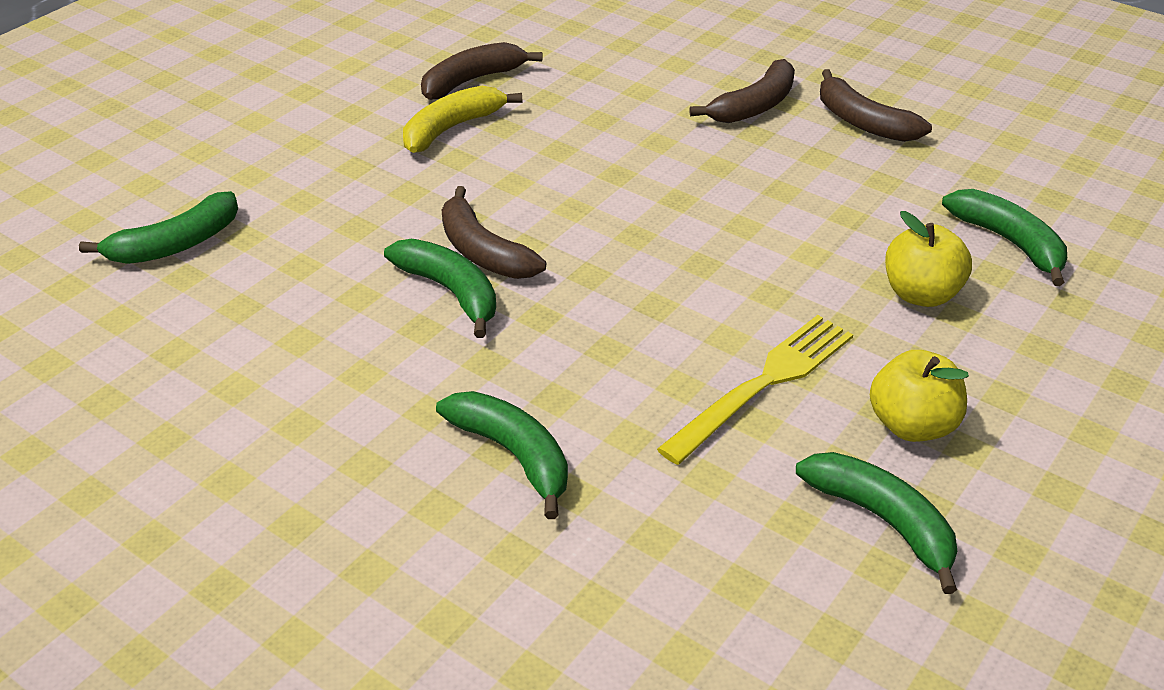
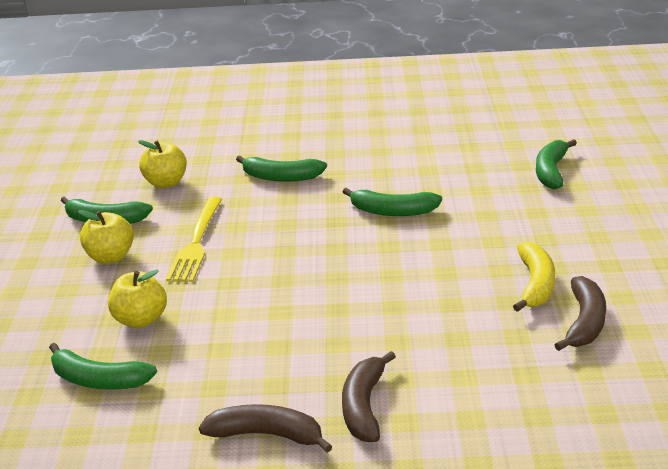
camera: 145 degrees right, 10 degrees down
brown banana [442,186,546,279] -> none
none -> yellow apple [138,140,187,188]

